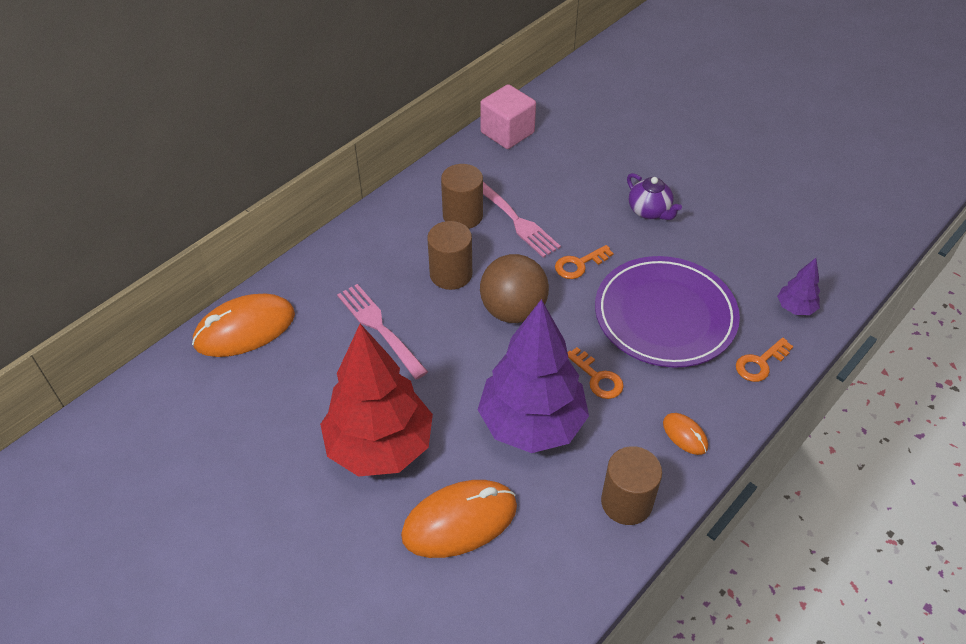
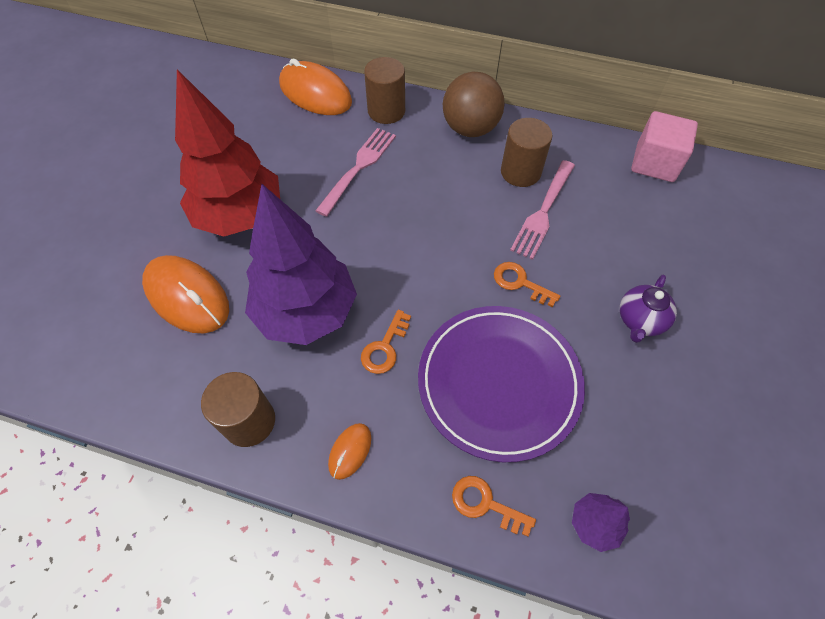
camera: 65 degrees right, 10 degrees up
brown cylinder [427,221,472,290] -> brown cylinder moved to [364,57,405,124]
brown ball [480,254,549,323] -> brown ball moved to [443,72,505,137]

